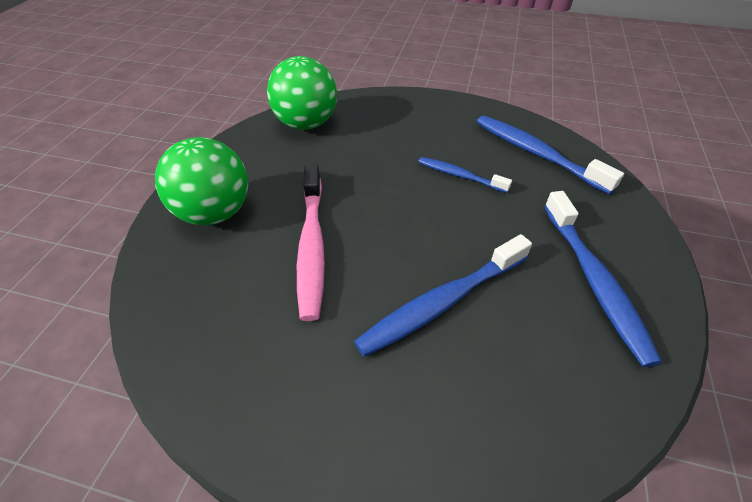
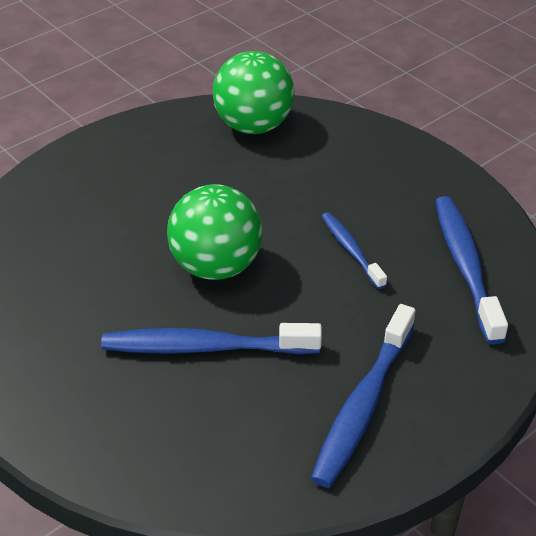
camera: 35 degrees right, 5 degrees down
green ball [155,137,248,225] -> green ball moved to [167,184,263,280]
pink toothbrush [297,164,325,321] -> none

